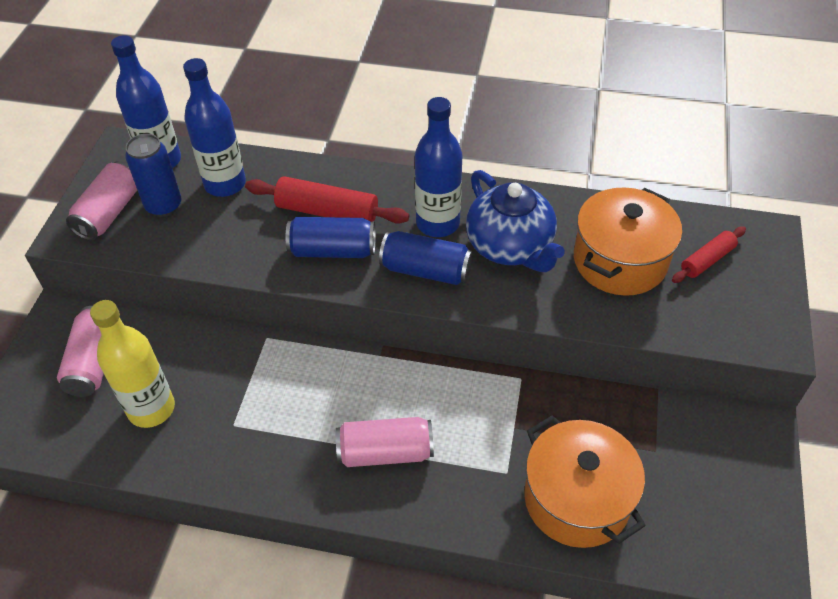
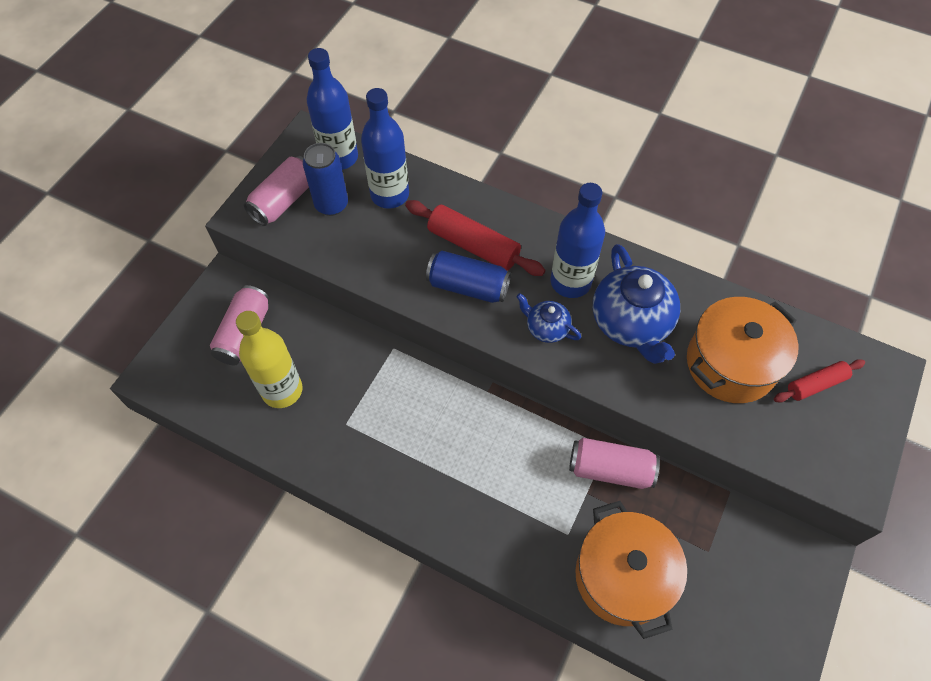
camera: 15 degrees right, 10 degrees up
pink can [336,417,434,467] -> pink can moved to [569,438,660,489]
blue can [379,231,473,285] -> blue teapot [516,293,581,343]

